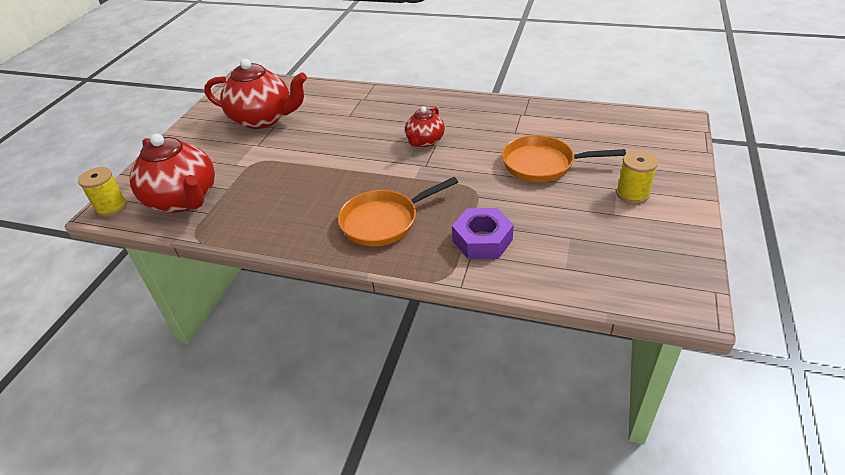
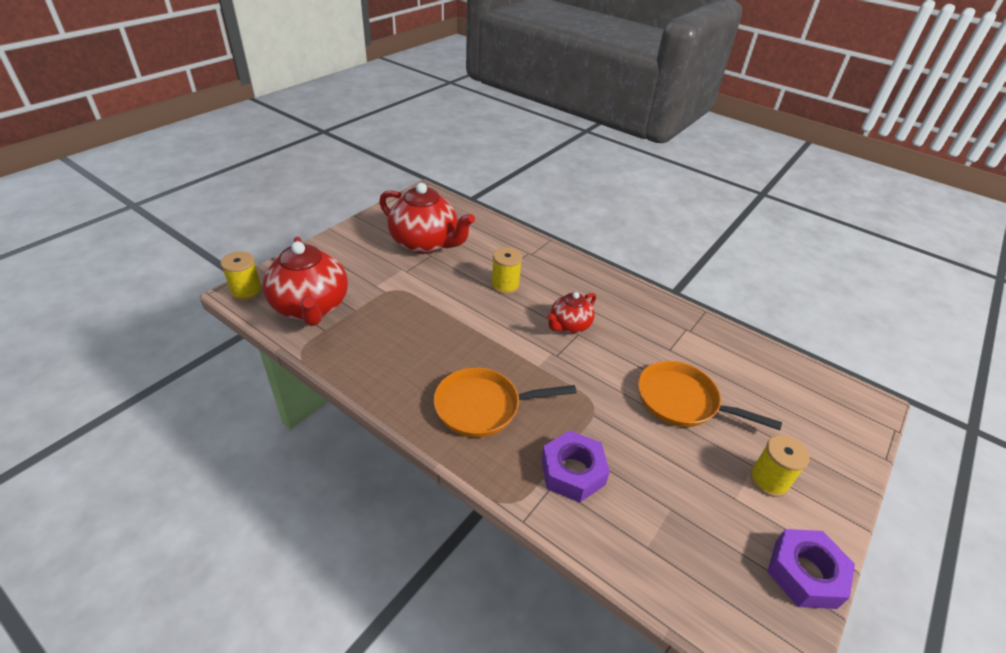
camera: 15 degrees right, 0 degrees up
none -> yellow spool [491,247,522,294]
none -> purple nut [767,529,855,609]

